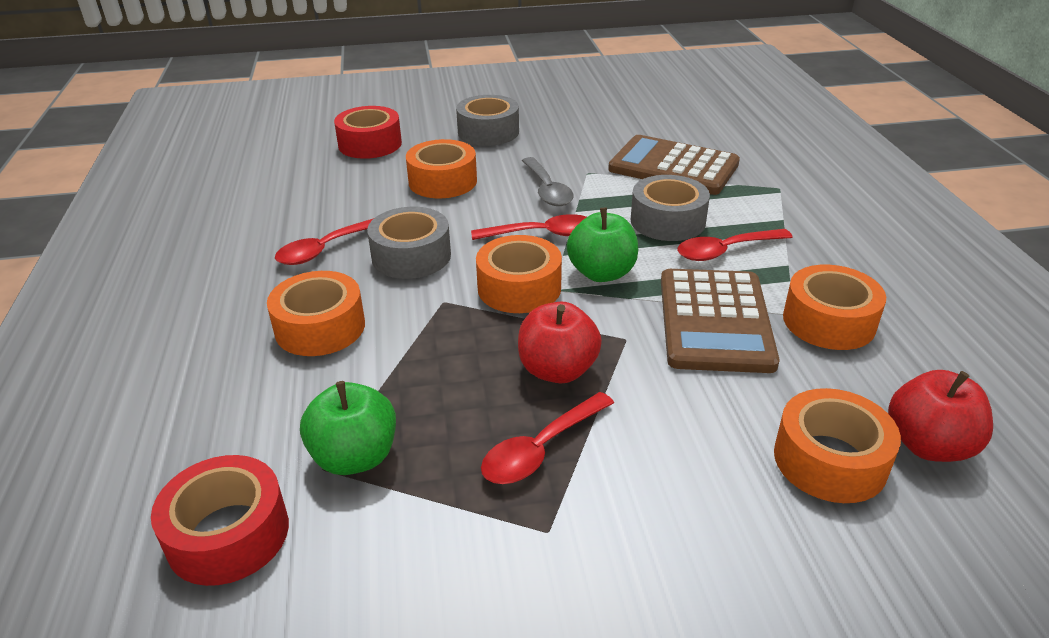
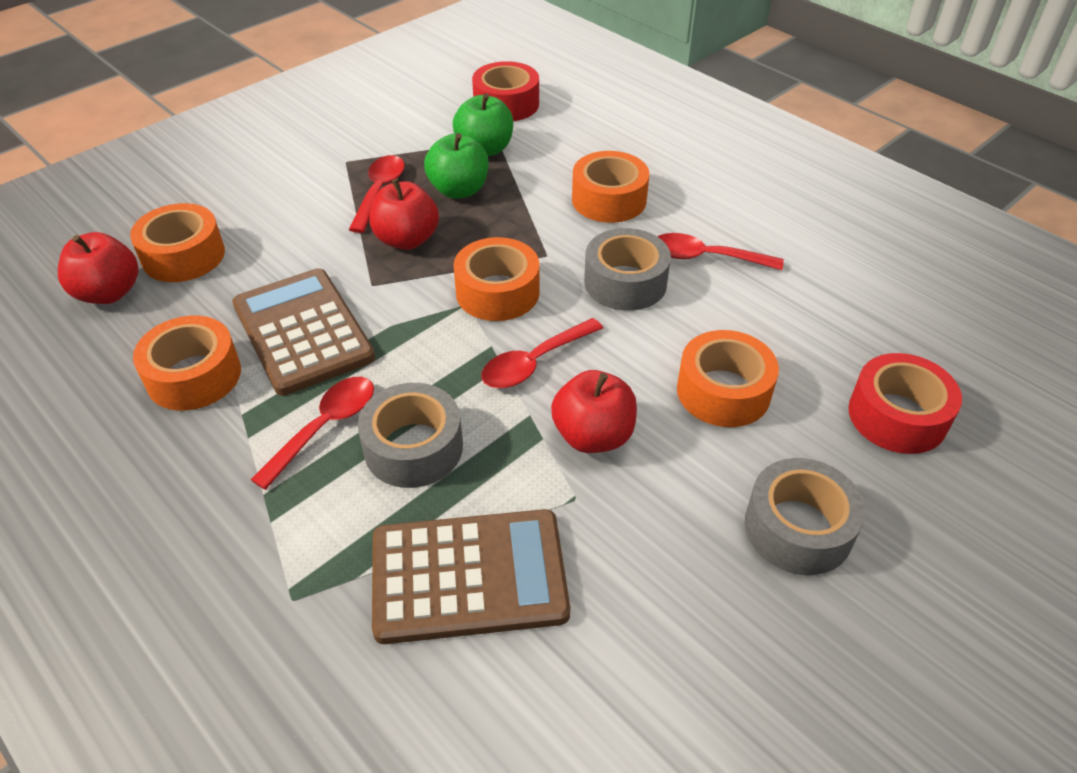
camera: 145 degrees right, 10 degrees up
red spoon [275,218,374,265] -> red spoon turned 90 degrees counterclockwise [657,233,784,270]
grey spoon [522,157,574,206] -> red apple [551,370,637,453]
green apple [567,208,638,282] -> green apple moved to [424,133,489,199]

